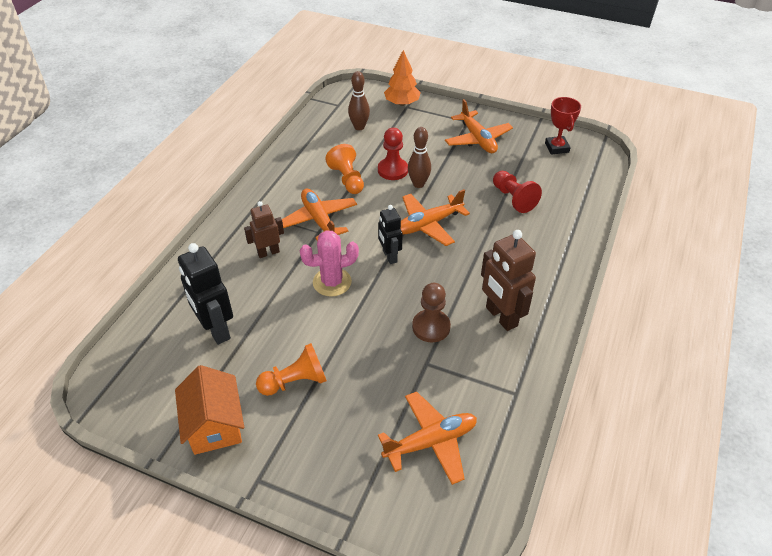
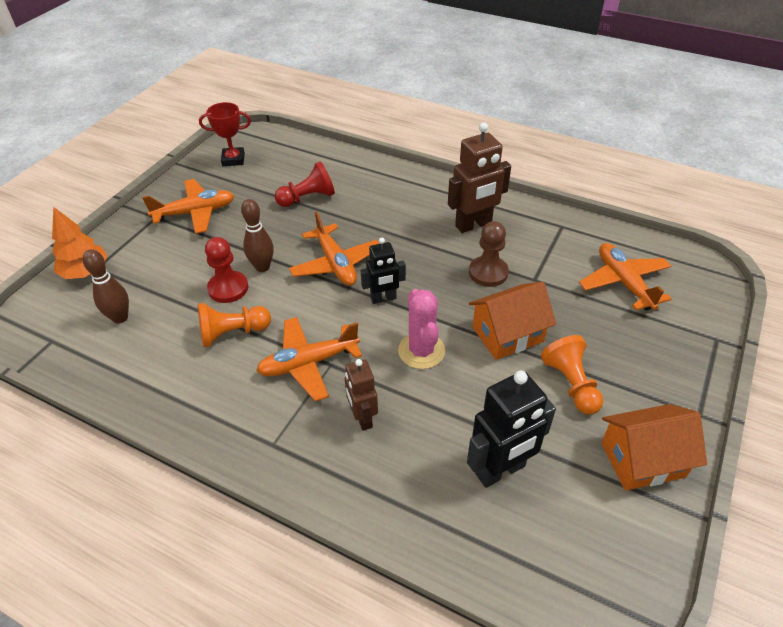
camera: 85 degrees left, 0 degrees up
none -> orange house [469,282,556,360]

